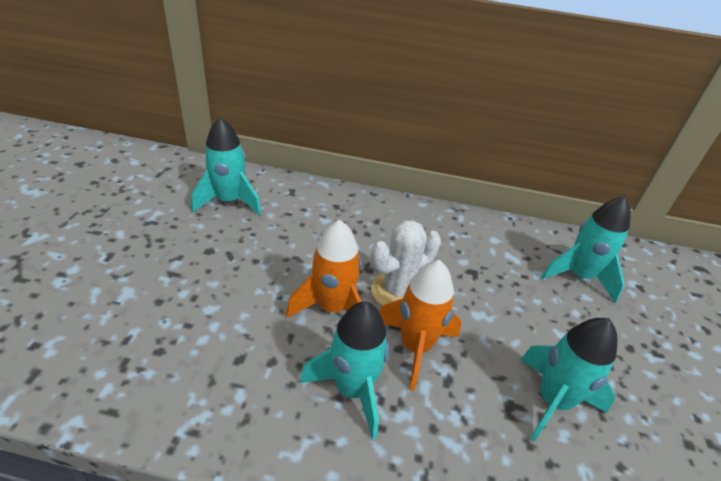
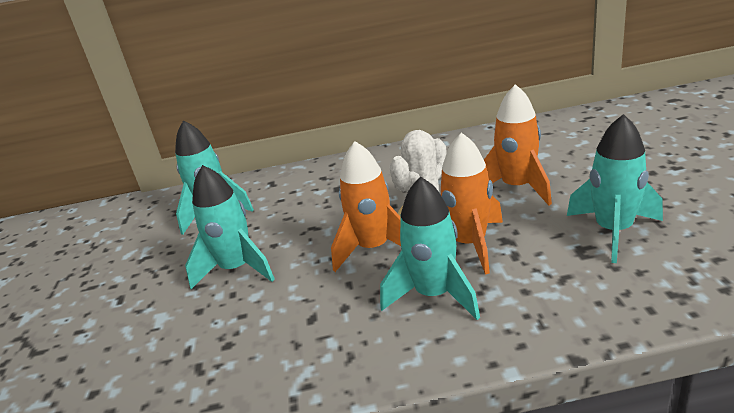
camera: 10 degrees left, 10 degrees down
turquoise rocket [541,196,631,303] -> turquoise rocket moved to [185,165,275,289]
none -> orange rocket [484,84,552,206]

